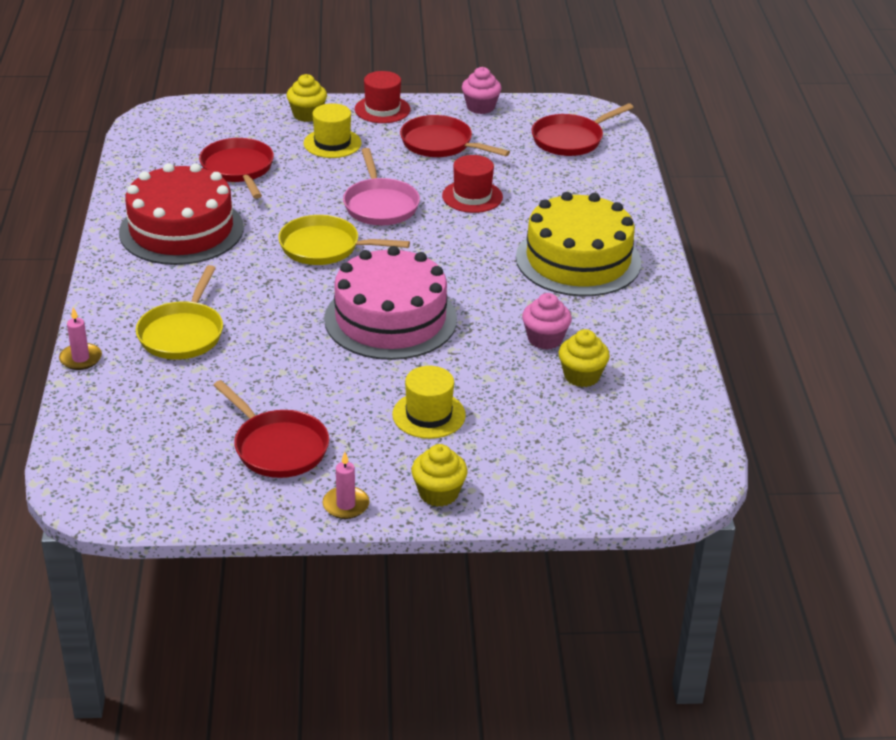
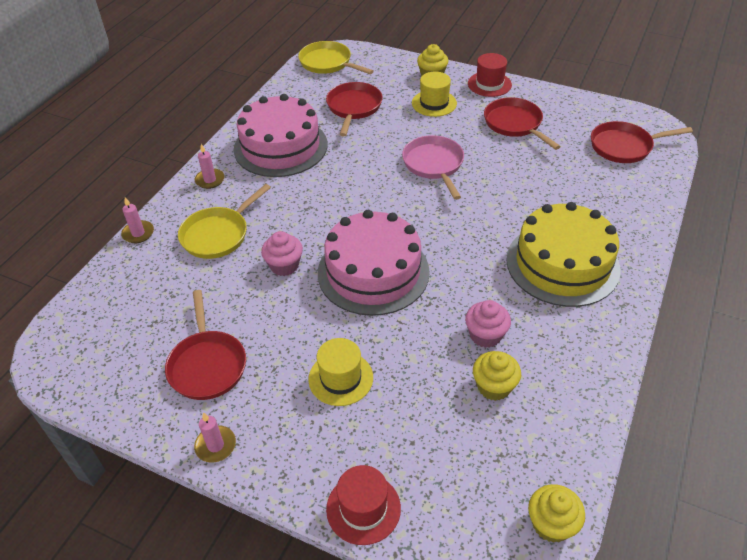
camera: 30 degrees right, 10 degrees up
red cake [119,163,244,265] -> pink cake [234,94,327,177]
yellow pan [278,215,410,265] -> yellow pan moved to [298,41,374,74]
pink pan [343,148,420,225] -> pink pan turned 150 degrees clockwise [402,135,464,200]
yellow cupcake [411,444,468,507] -> yellow cupcake moved to [528,484,585,543]
red hat [442,155,503,213] -> red hat moved to [326,465,401,545]
pink cupcake [462,67,502,114] -> pink cupcake moved to [261,231,303,276]
none -> pink candle [195,144,225,189]

